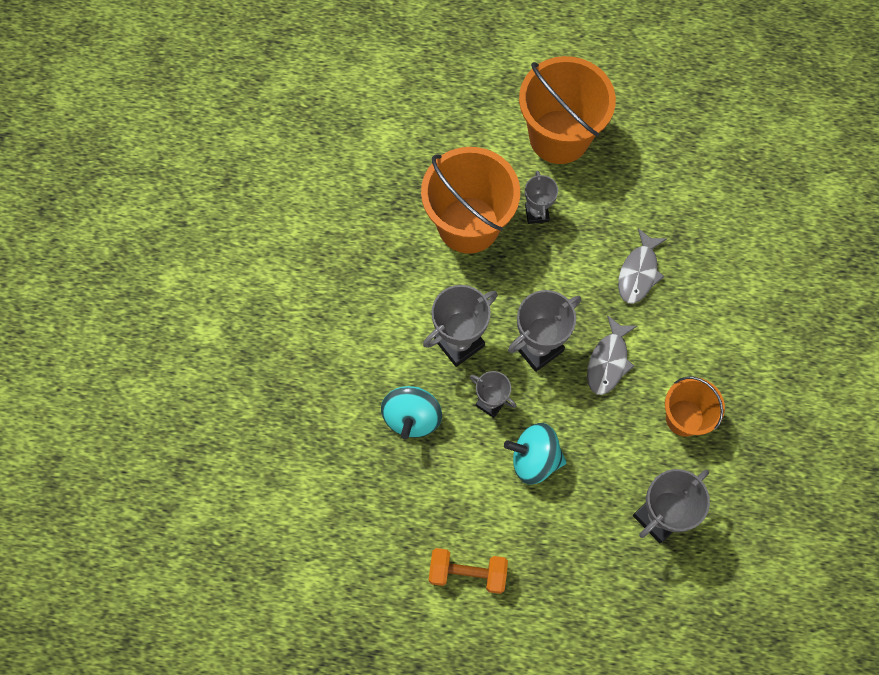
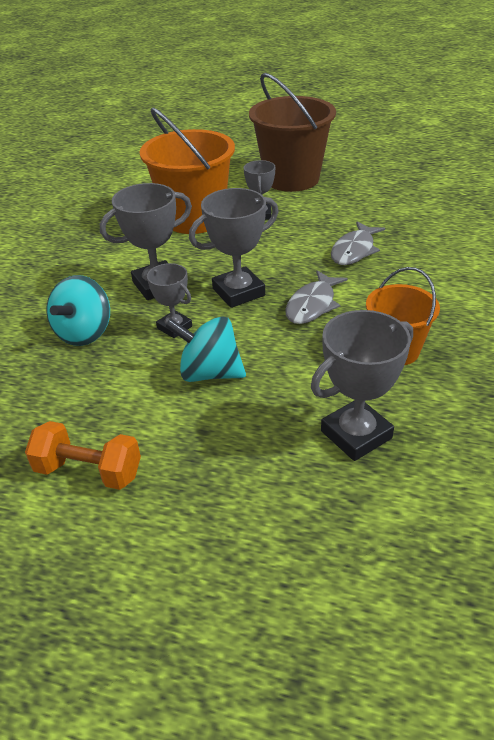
camera: 10 degrees right, 30 degrees down
orange bucket [519,56,616,164] -> brown bucket [249,73,336,192]

